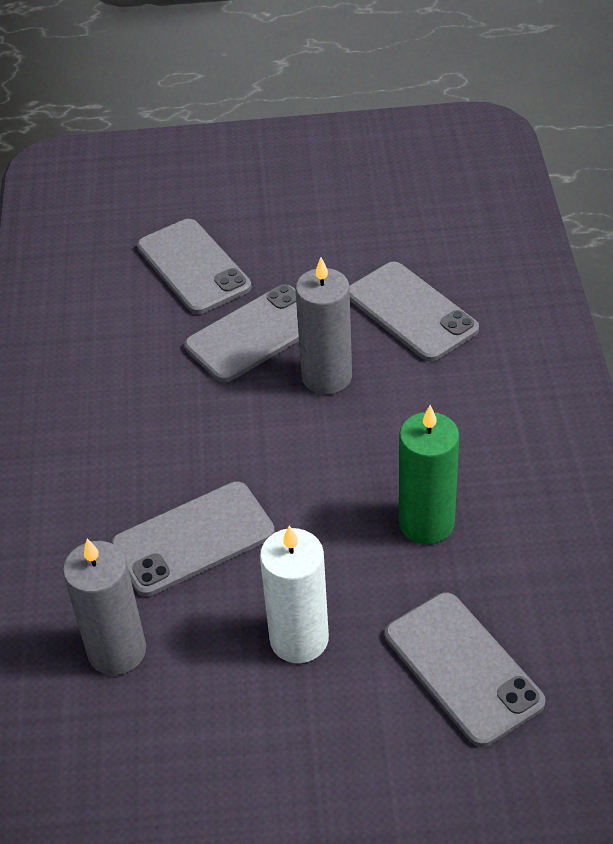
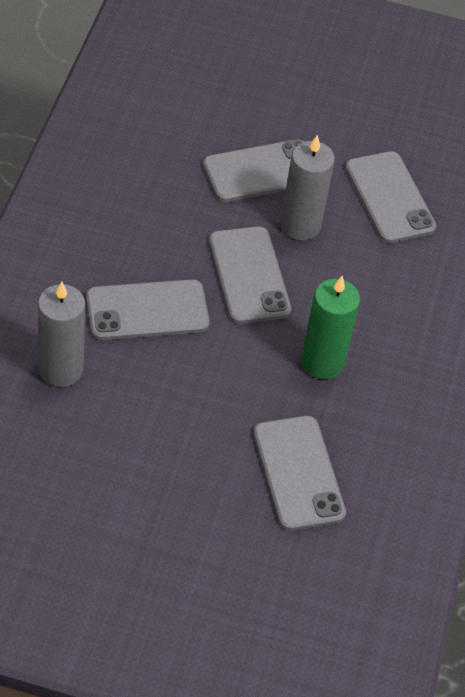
camera: 10 degrees right, 5 degrees up
grey phone [137,219,251,314] -> grey phone moved to [209,226,291,324]
white candle [260,525,329,663] -> none

